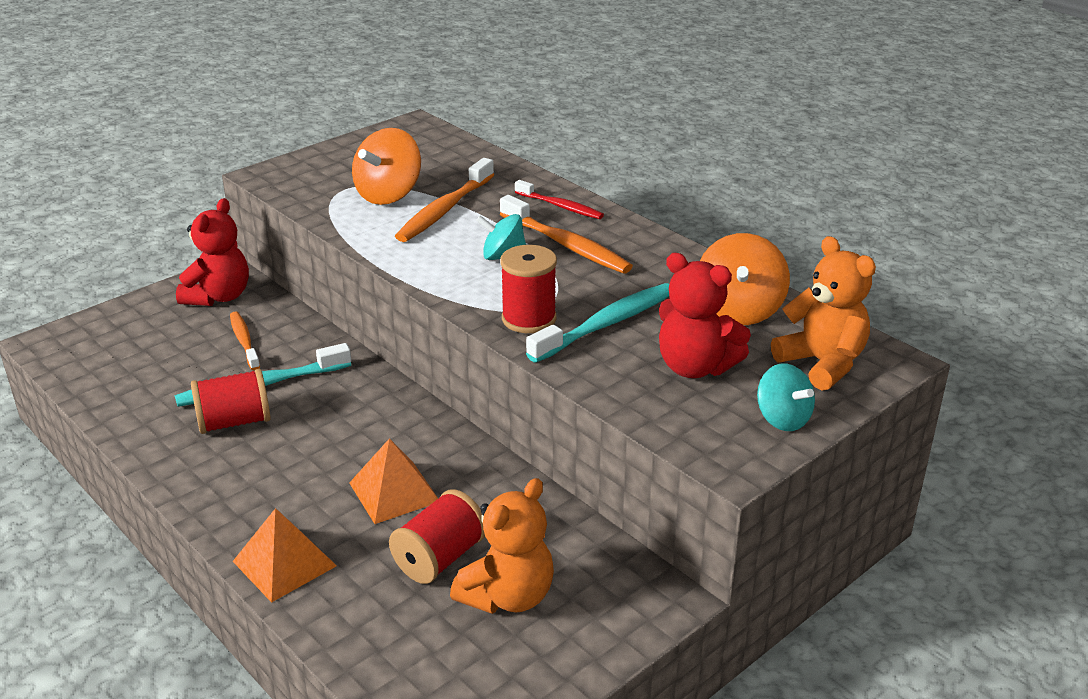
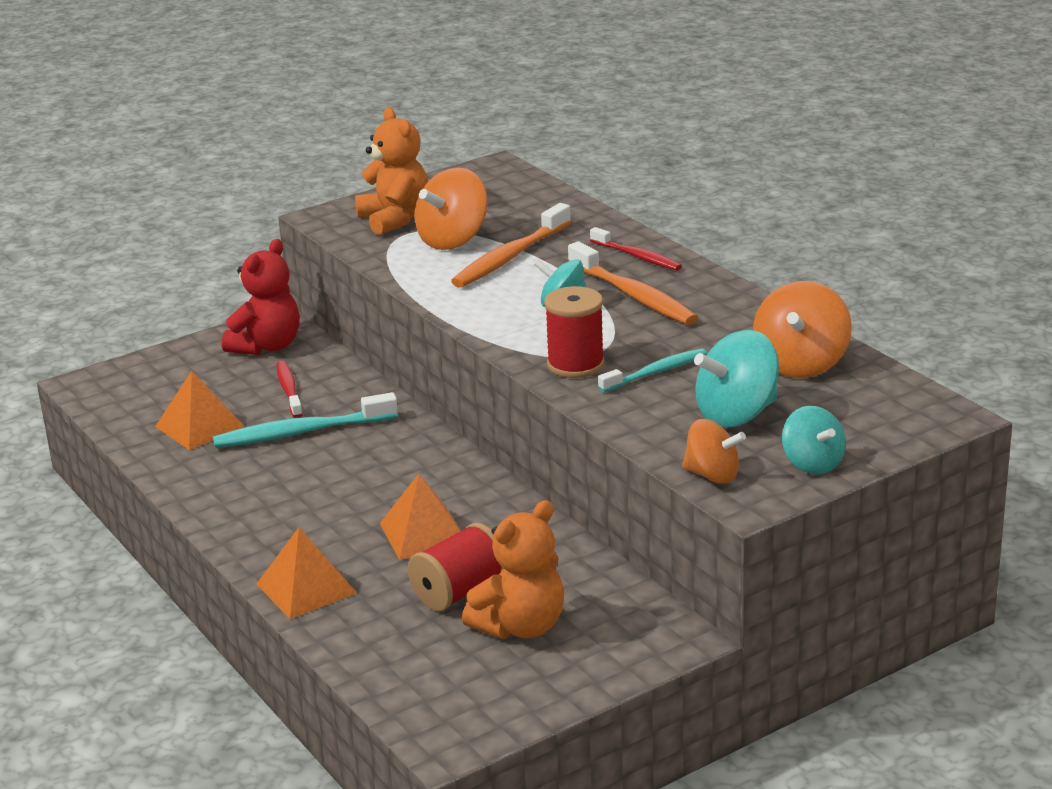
camera: 10 degrees right, 5 degrees down
red spool [191,369,271,434] -> none
orange toothbrush [230,312,260,371] -> red toothbrush [277,360,303,418]
turquoise toothbrush [526,283,669,363] -> turquoise toothbrush [598,348,707,392], size x0.63
red teddy bear [659,253,751,378] -> turquoise spinning top [694,330,779,428]
orange teddy bear [771,236,876,391] -> orange teddy bear moved to [355,107,428,235]
none -> orange pyramid [155,371,245,450]
none -> orange spinning top [682,419,746,484]

